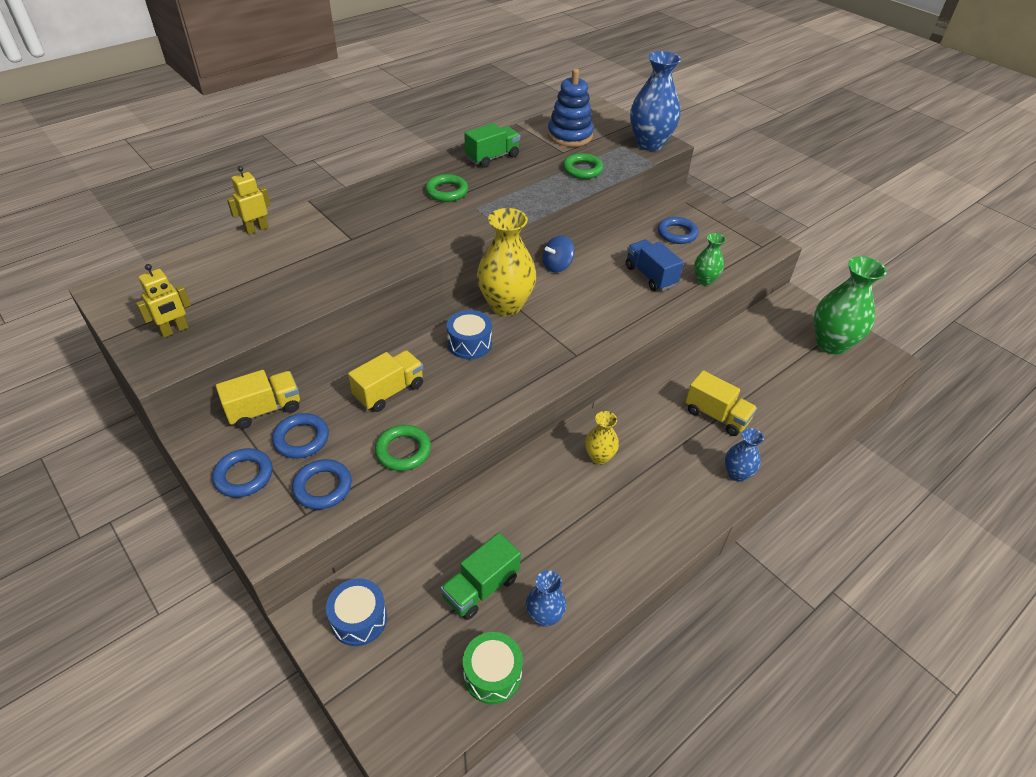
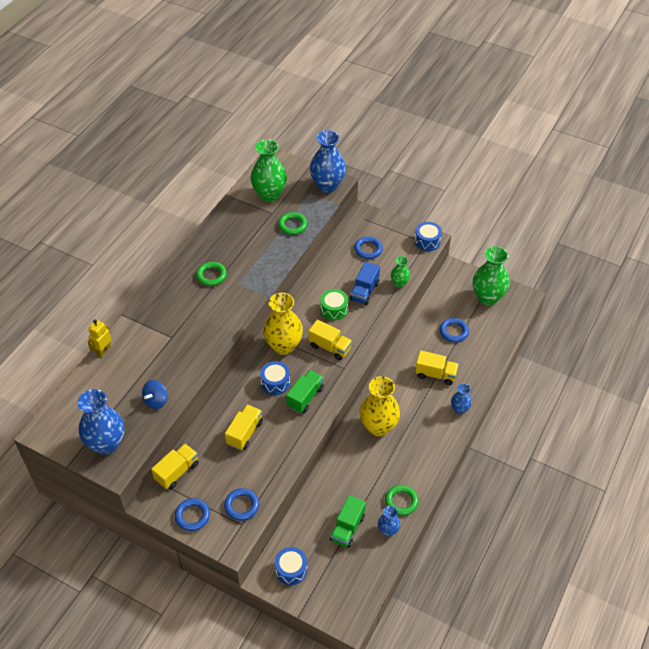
camera: 20 degrees left, 5 degrees up
yellow robot [136,264,191,338] -> blue vase [78,389,124,455]
blue ring [272,413,329,458] -> blue ring moved to [439,318,469,342]
green ring [375,425,431,471] -> green ring moved to [385,485,419,516]
green drum [463,632,523,704] -> green drum moved to [320,289,348,321]
green truck [464,123,520,168] -> green truck moved to [286,370,324,413]
blue spinning top [543,235,575,272] -> blue spinning top moved to [142,380,167,409]
blue stacking toy [548,69,594,147] -> green vase [250,139,287,202]
yellow vase [585,411,619,465] -> yellow vase [359,376,400,436], size x1.91
blue truck [626,239,684,291] -> blue truck turned 105 degrees counterclockwise [350,261,380,305]
none -> yellow truck [308,320,352,360]
none -> blue drum [415,222,442,251]

